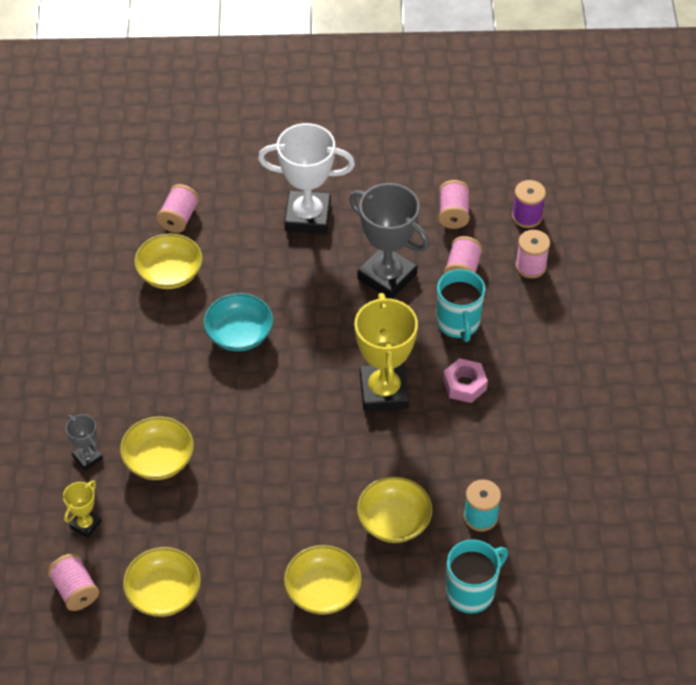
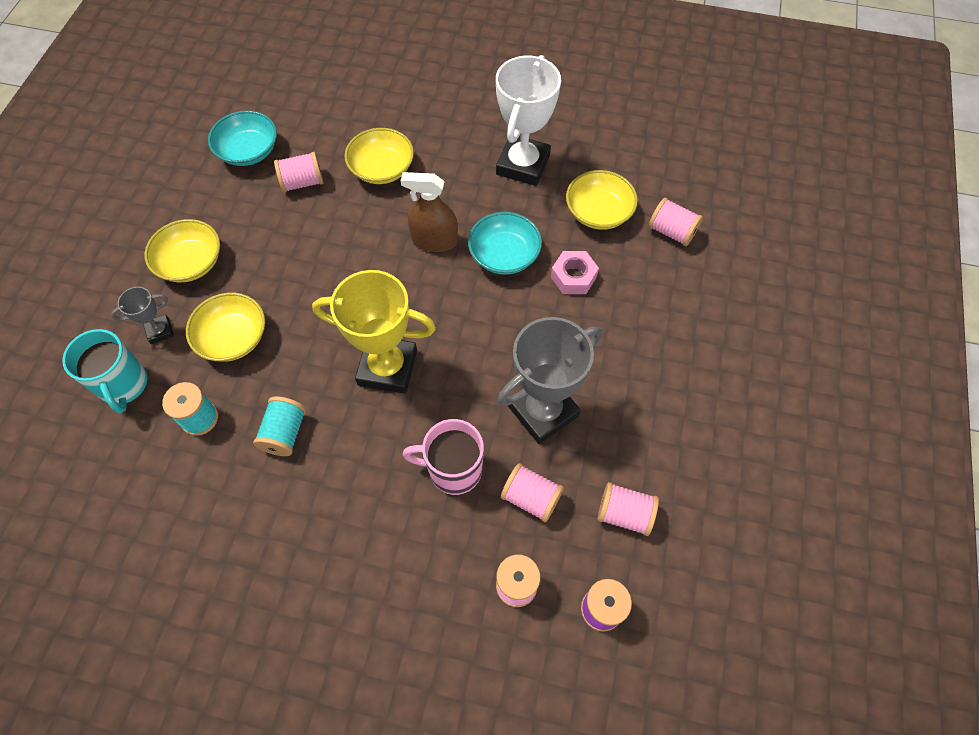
camera: 105 degrees right, 10 degrees up
pink spool [48,553,99,611] -> pink spool moved to [274,152,324,193]
yellow trophy [63,481,101,538] -> none
grey trophy [66,414,103,470] -> grey trophy moved to [111,287,174,344]
yellow bowl [123,547,201,617] -> turquoise bowl [208,111,277,166]
white trophy [258,123,355,234] -> white trophy moved to [496,55,561,186]
turquoise mug [437,269,485,342] -> pink mug [403,419,484,495]
pink nut [443,358,488,403] -> pink nut moved to [551,251,599,294]
none -> turquoise spool [253,396,306,456]
none -> brown spray bottle [400,172,458,252]

